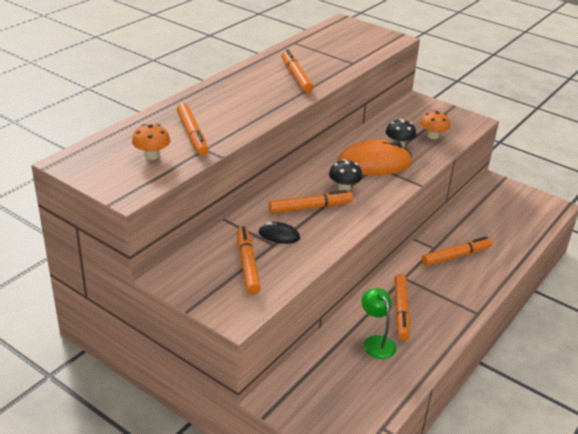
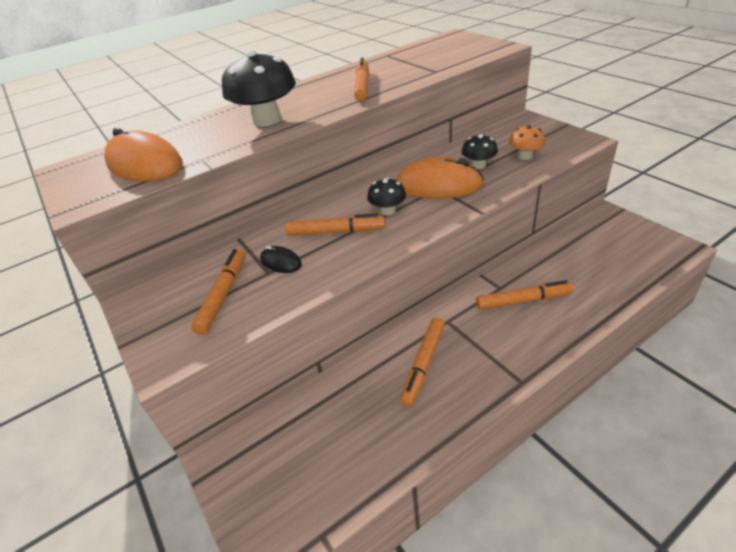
camera: 25 degrees right, 5 degrees up
orange mushroom [132,124,171,160] -> orange mouse [104,128,183,181]
orange marker [177,103,209,156] -> none
green lamp [361,288,396,359] -> none
none -> black mushroom [222,50,296,126]

